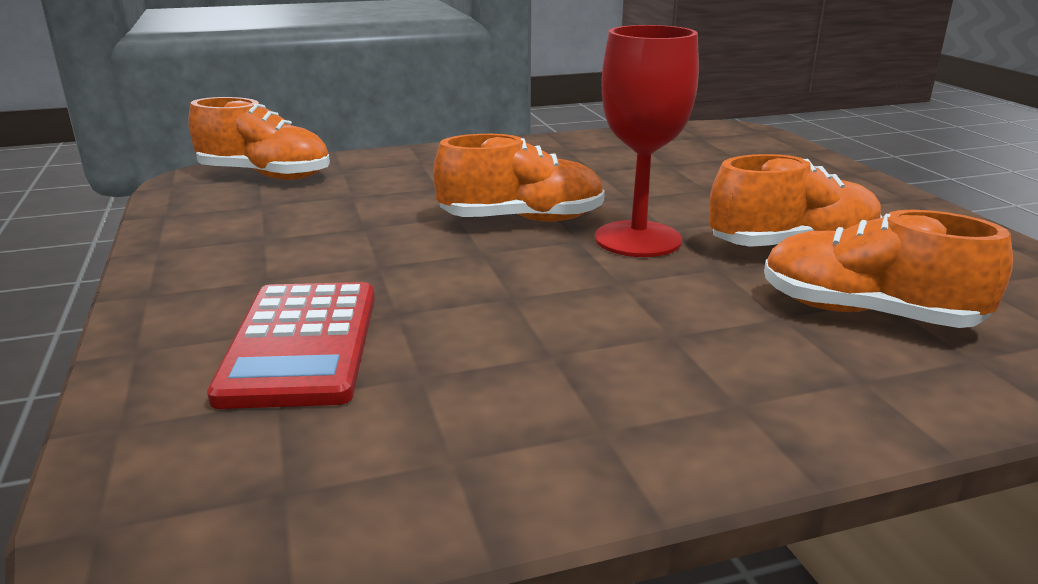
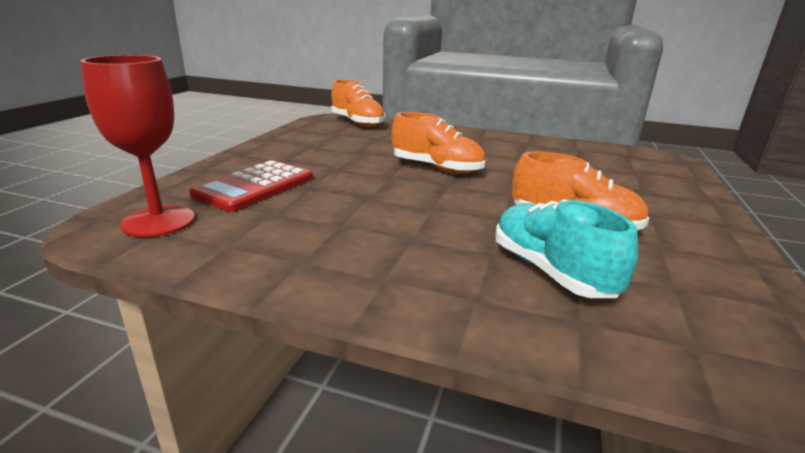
camera: 35 degrees right, 0 degrees up
red goblet [595,25,699,257] -> red goblet moved to [80,55,195,237]
orange shoe [764,210,1013,328] -> turquoise shoe [495,199,638,298]

